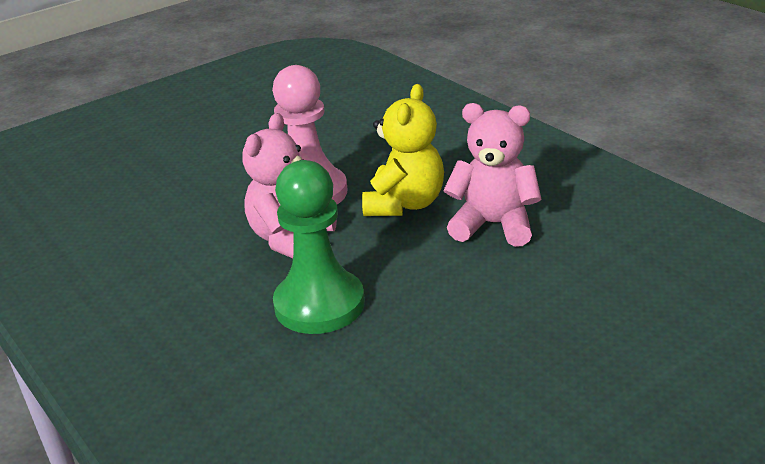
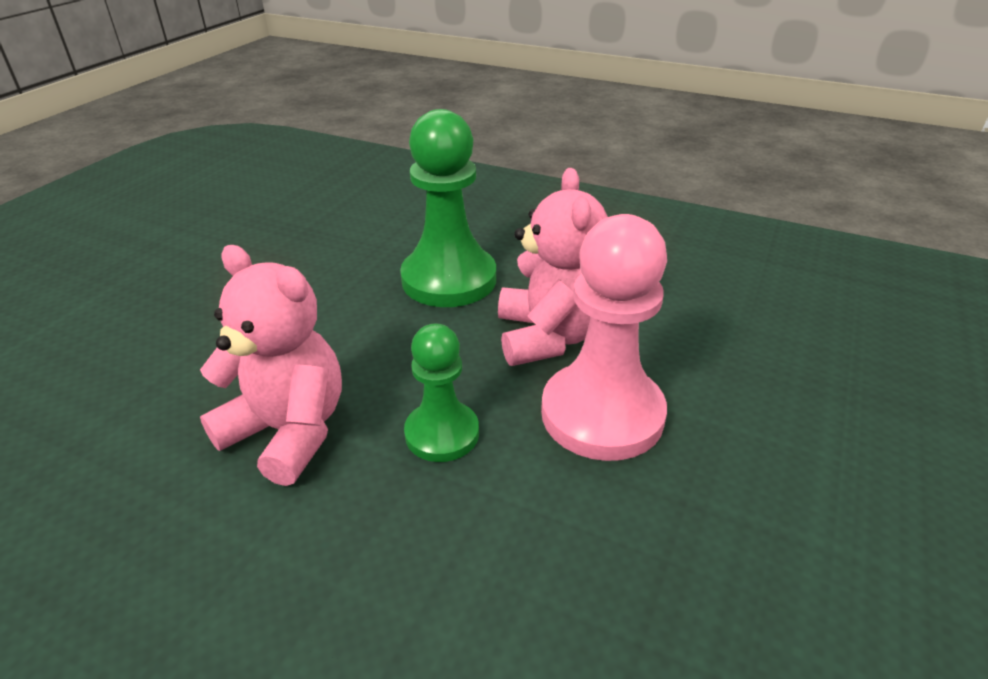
camera: 150 degrees right, 5 degrees up
yellow teddy bear [362,84,444,216] -> green pawn [404,324,479,462]
pink teddy bear [443,103,542,247] -> pink teddy bear turned 135 degrees counterclockwise [200,245,342,486]

